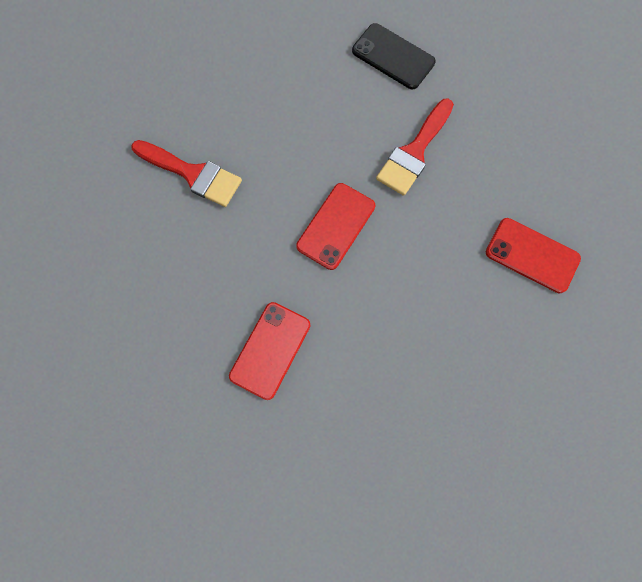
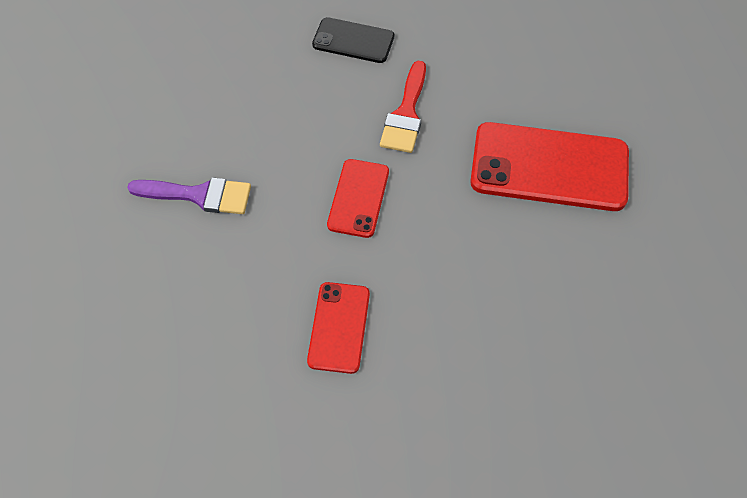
camera: 20 degrees left, 15 degrees down
red brush [131,140,242,207] -> purple brush [127,177,251,214]
red phone [486,218,581,293] -> red phone [470,122,629,211], size x1.82

